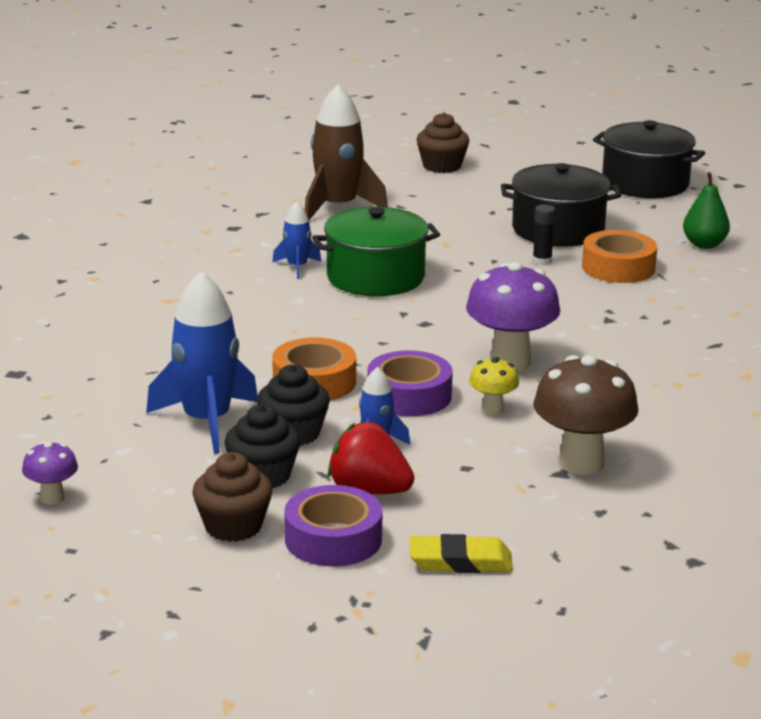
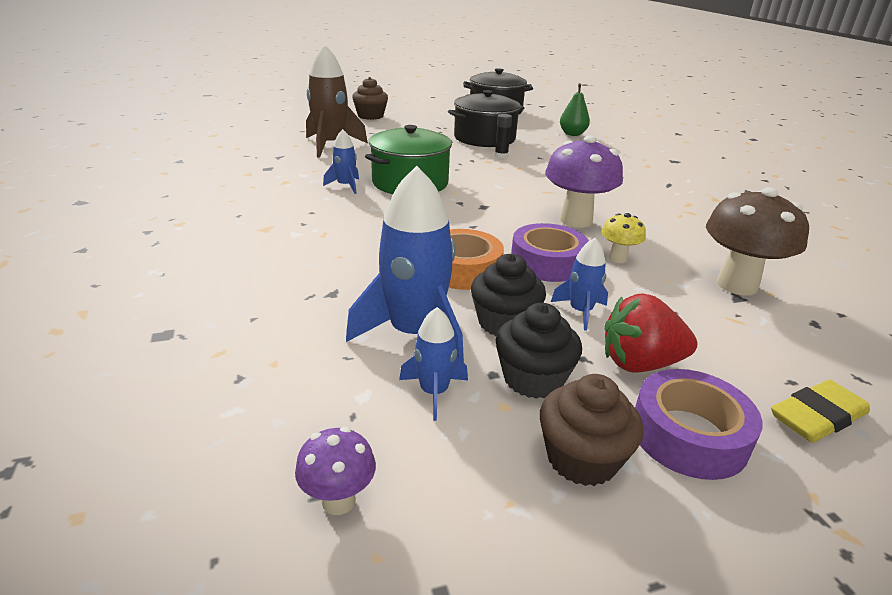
camera: 30 degrees left, 5 degrees up
orange tape [582,230,657,283] -> none
none -> blue rocket [399,307,468,421]

